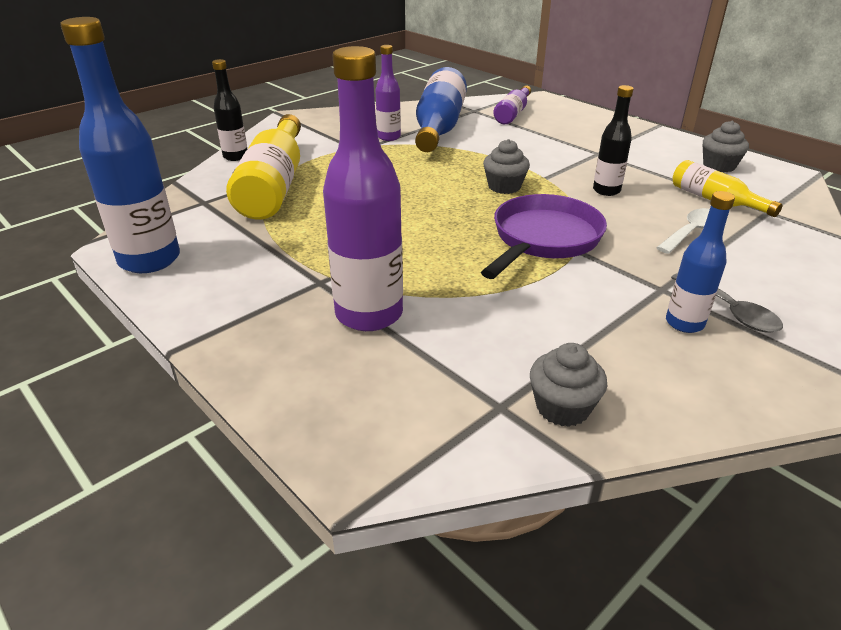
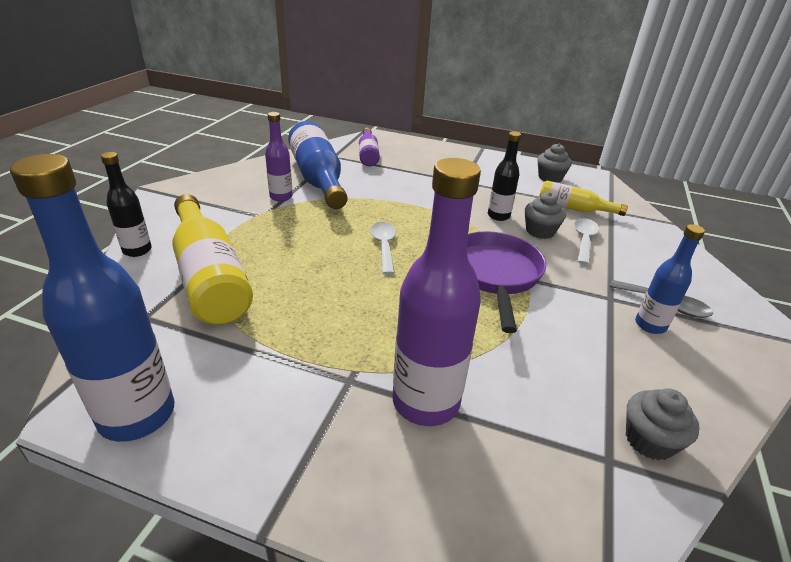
camera: 30 degrees left, 0 degrees up
grey cupcake [483,139,530,194] -> grey cupcake moved to [525,192,566,239]
none -> white spoon [370,222,396,275]

